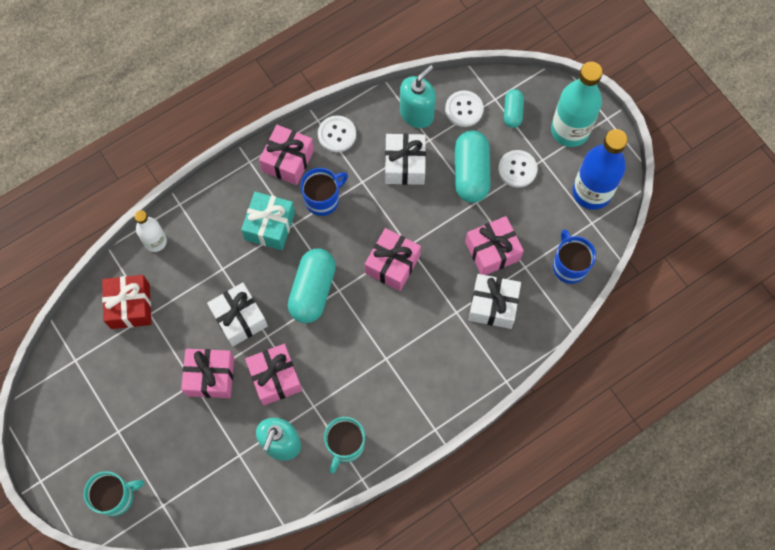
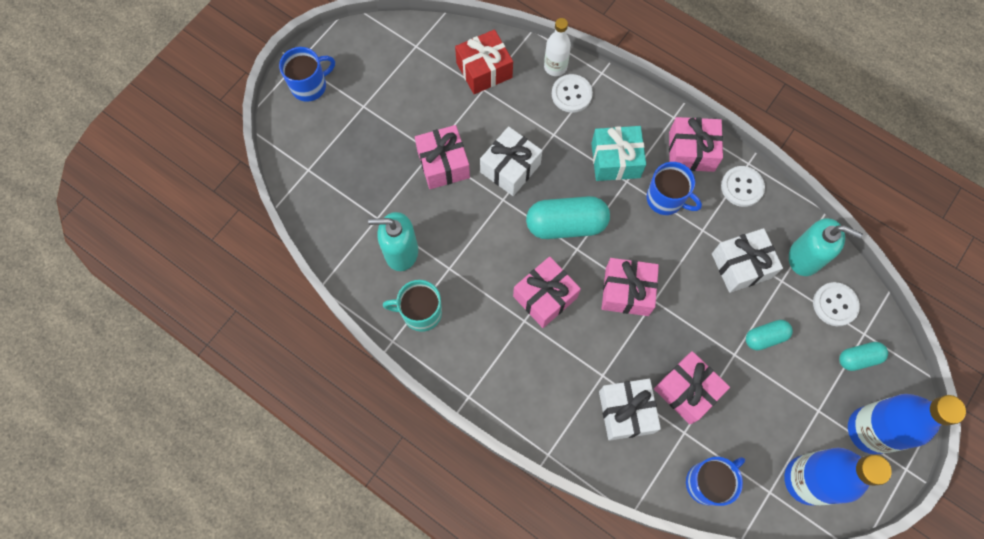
camera: 70 degrees right, 0 degrees up
turquoise mug [84,471,144,516] -> none
pink gift [245,344,302,406] -> pink gift moved to [513,256,581,328]
turquoise capsule [455,130,491,203] -> turquoise capsule [746,320,793,351], size x0.55
white button [498,150,537,187] -> white button moved to [552,74,593,113]
turquoise bottle [551,62,603,147] -> blue bottle [848,394,966,454]
none -> blue mug [279,47,335,102]

